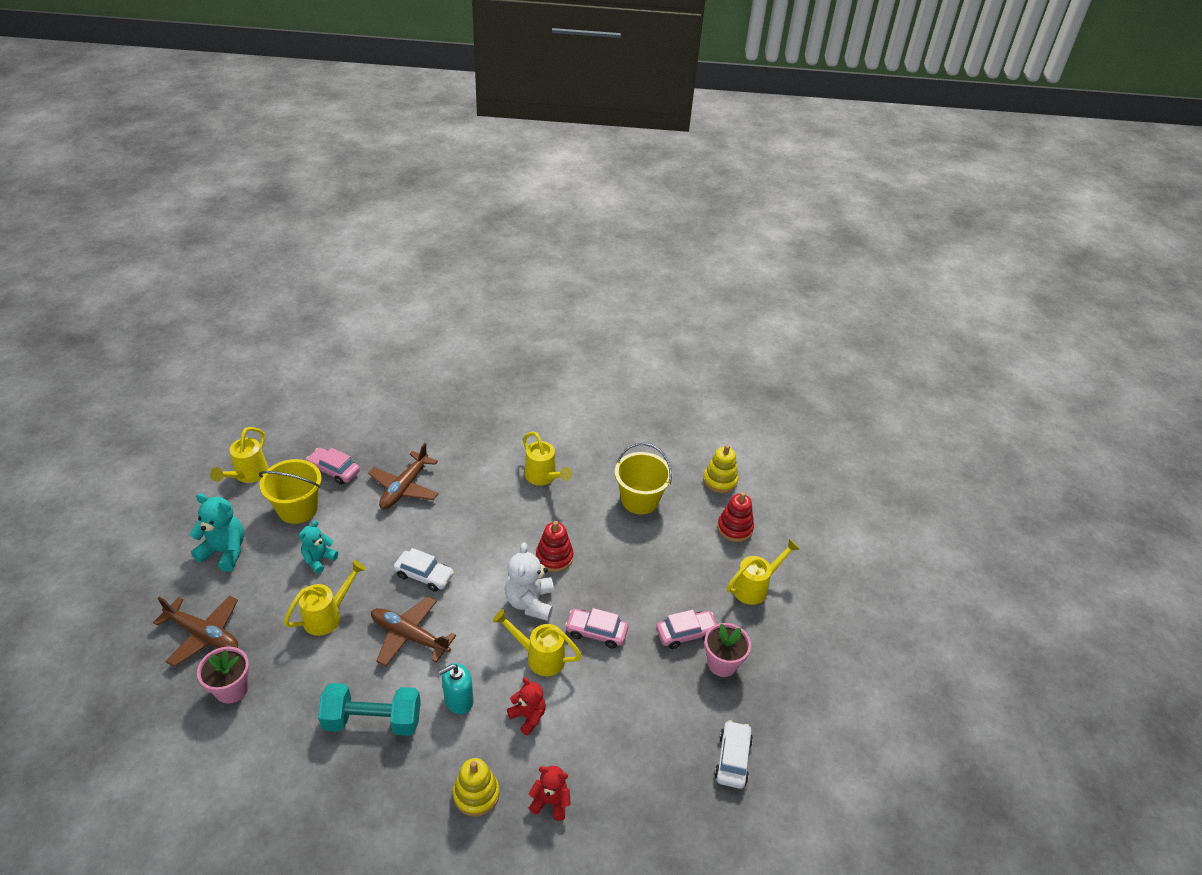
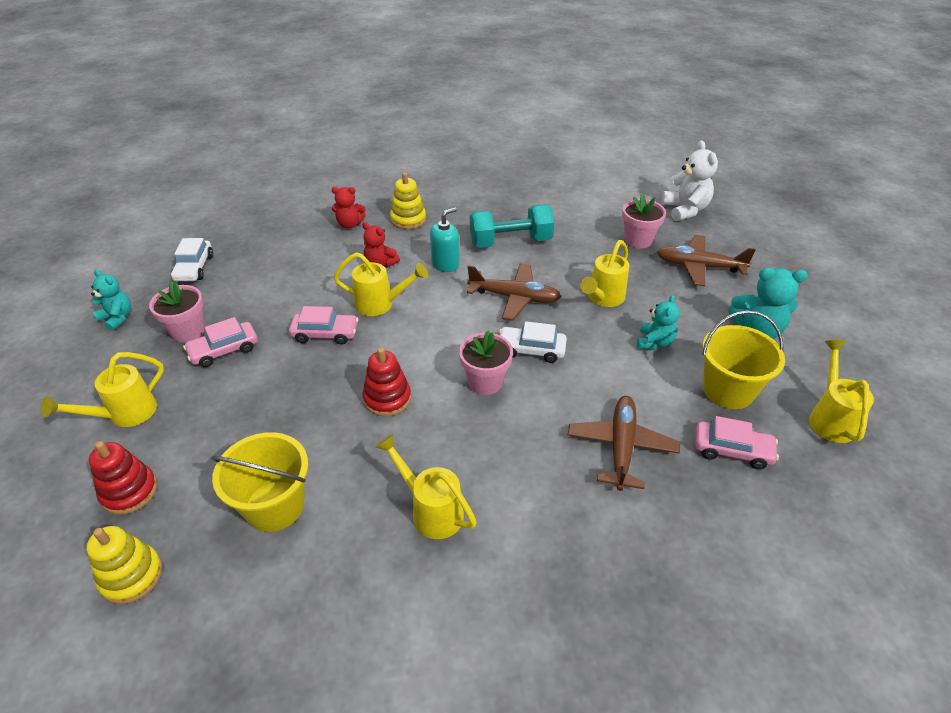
camera: 170 degrees right, 0 degrees up
white teddy bear [505,542,554,621] -> white teddy bear moved to [662,140,718,221]
none -> turquoise teddy bear [91,269,131,331]
none -> pink flower pot [459,330,513,395]

